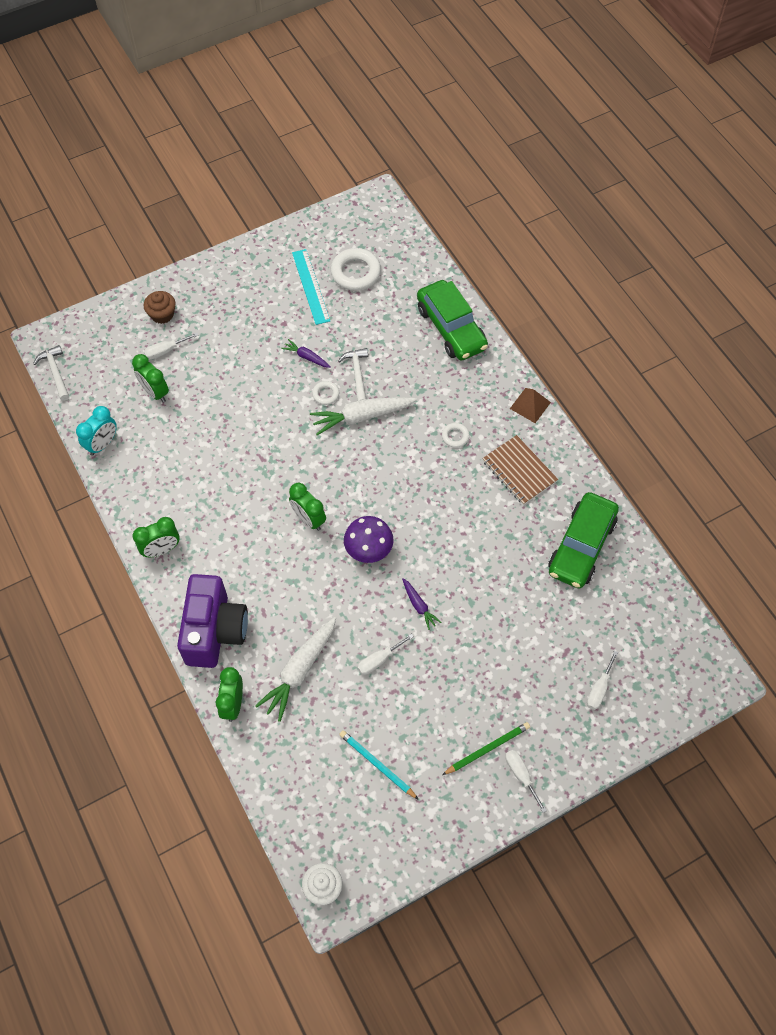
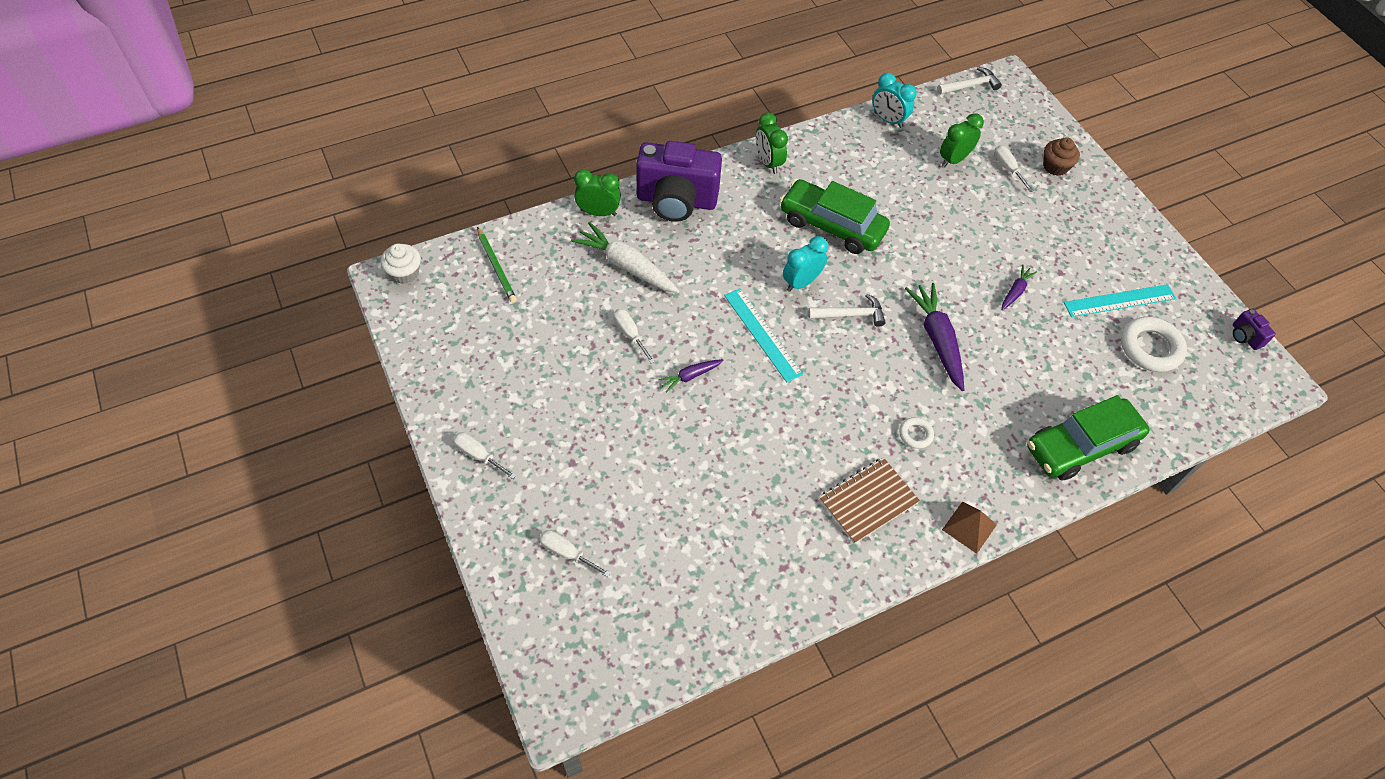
camera: 90 degrees right, 5 degrees down
green clock [289,483,326,531] -> turquoise clock [783,236,828,292]
white carrot [310,397,417,435] -> purple carrot [905,283,964,391]
white ring [312,381,339,405] -> none
white hammer [338,348,368,401] -> white hammer moved to [808,294,886,327]
turquoise pencil [339,730,419,800] -> none
purple mushroom [344,516,393,563] -> turquoise ruler [724,288,803,382]
green pencil [442,722,530,775] -> green pencil moved to [477,227,517,303]
white screwdriver [505,750,547,813] -> white screwdriver turned 120 degrees counterclockwise [453,432,517,479]
green car [548,492,619,588] -> green car moved to [780,179,890,254]
none -> purple camera [1233,309,1276,350]

